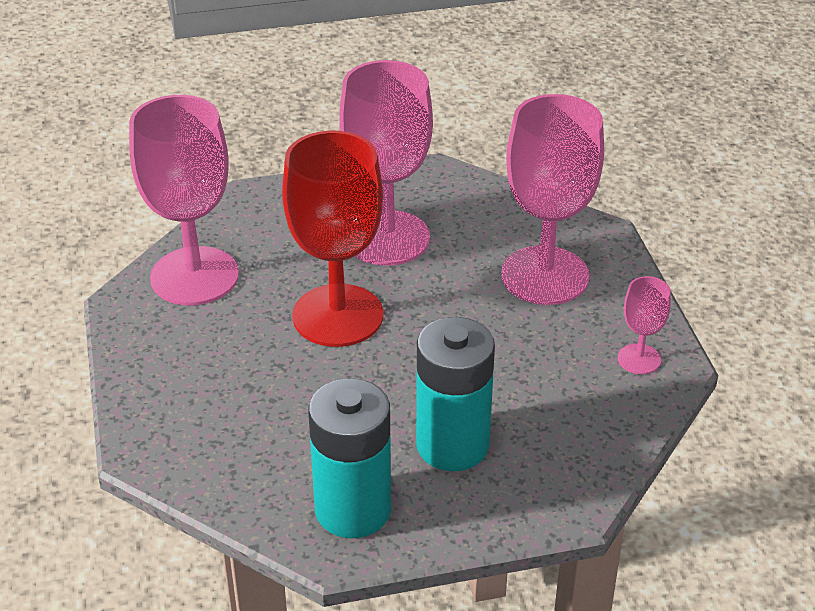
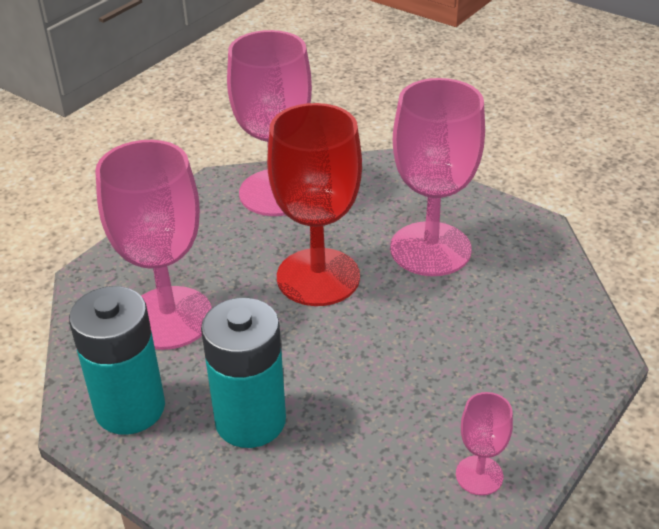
camera: 50 degrees right, 0 degrees up
pink goblet [501,94,604,305] -> pink goblet moved to [95,140,212,350]

